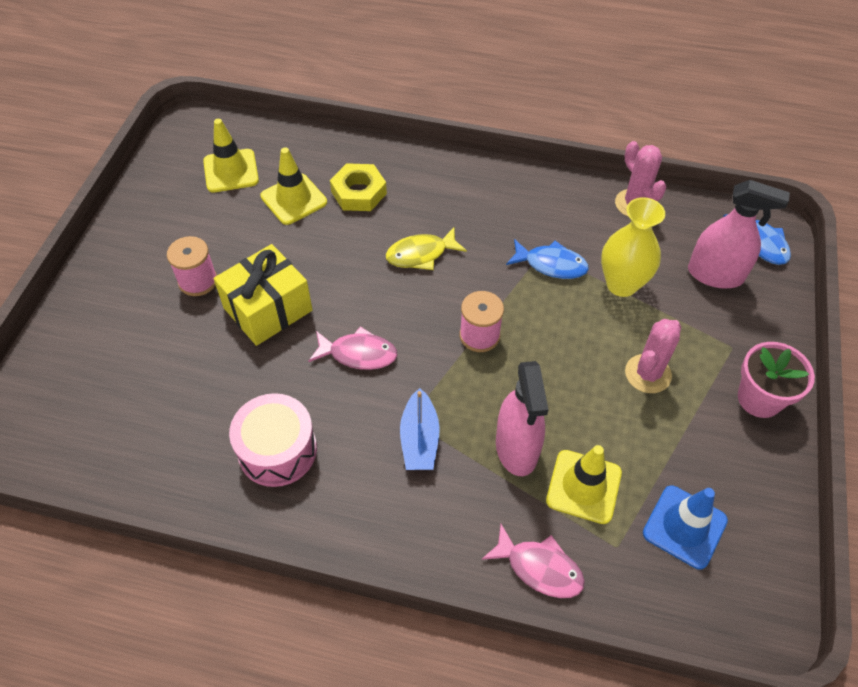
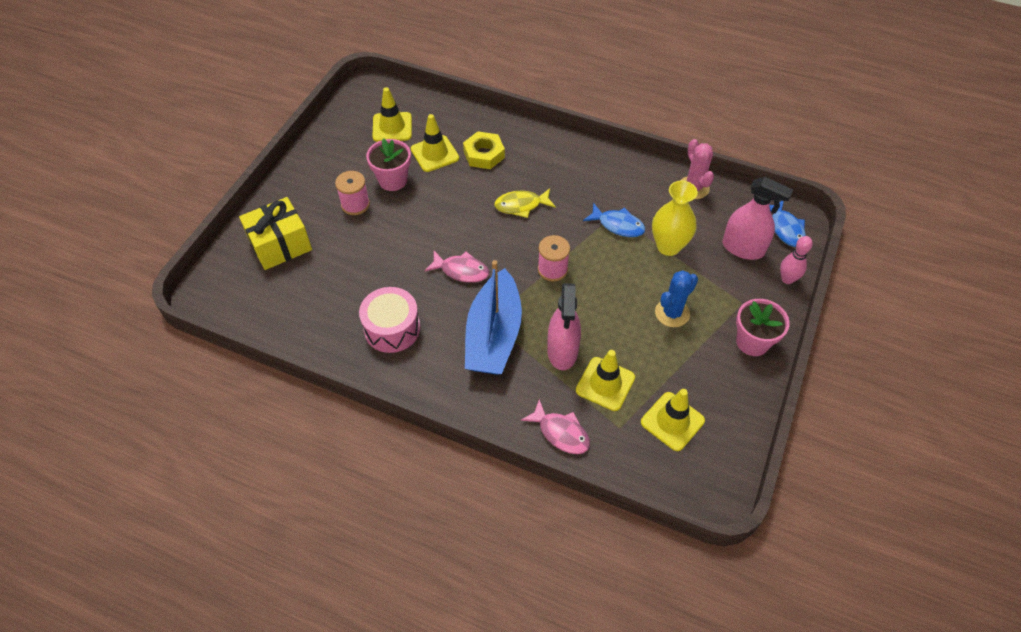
camera: 10 degrees right, 0 degrees up
yellow gift [214,244,313,346] -> yellow gift moved to [239,197,312,270]
blue boat [400,388,440,470] -> blue boat [465,260,522,374], size x1.86
pink cactus [625,319,681,393] -> blue cactus [655,270,698,327]
blue traffic cone [643,486,728,569] -> yellow traffic cone [641,389,705,451]
none -> pink flower pot [366,138,411,191]
none -> pink bowling pin [780,236,813,284]

